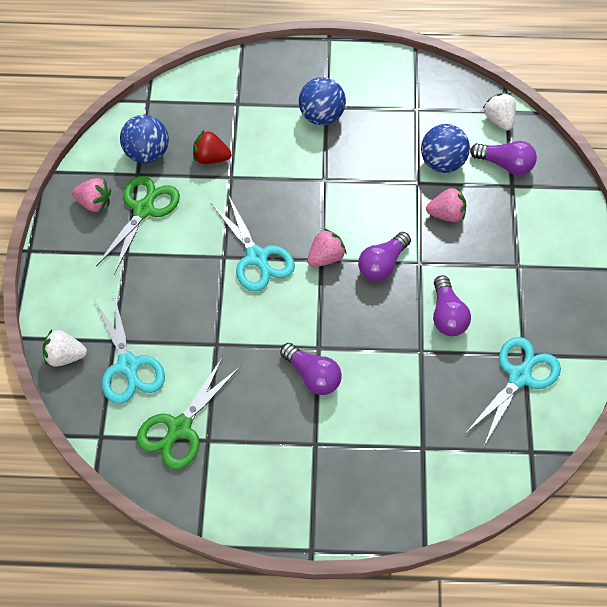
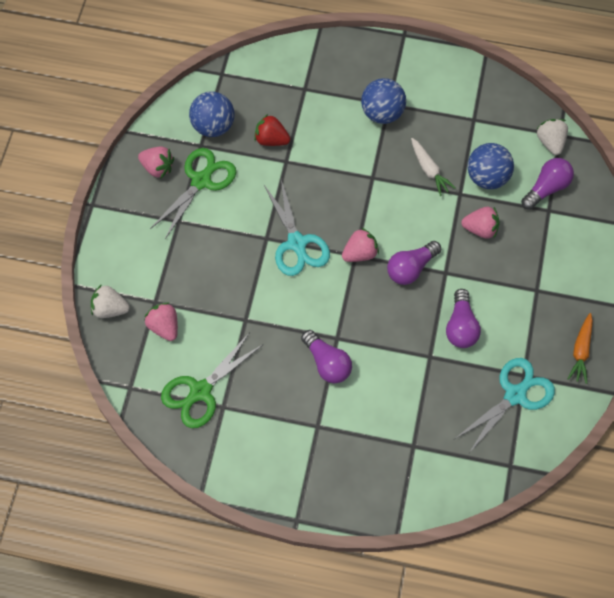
camera: 10 degrees right, 5 degrees up
turquoise scissors [94,295,165,404] -> pink strawberry [145,302,178,341]
purple light bulb [470,141,537,175] -> purple light bulb turned 75 degrees counterclockwise [521,158,574,210]
none -> white carrot [411,138,456,196]
none -> orange carrot [567,313,593,384]

